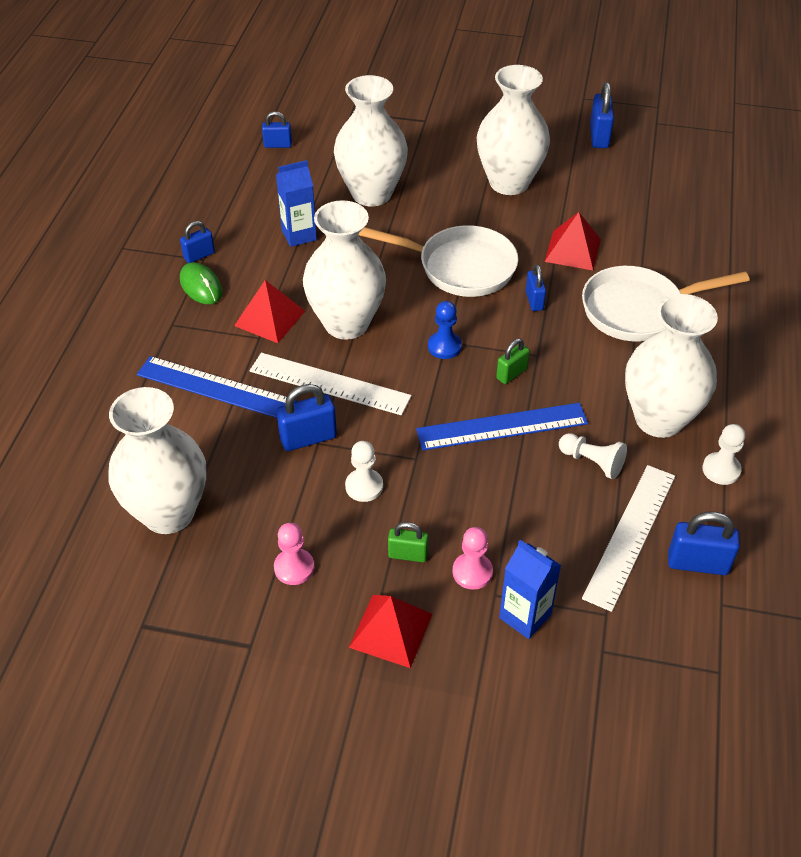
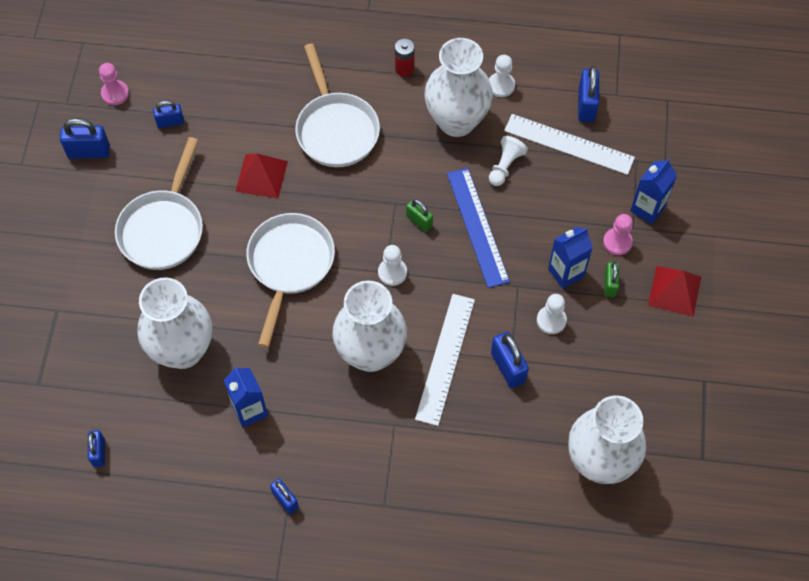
camera: 95 degrees left, 15 degrees up
blue ruler [137,356,296,418] -> none
green mouse [180,262,223,304] -> none
red pyramid [234,280,305,343] -> none
pink pawn [274,523,314,585] -> pink pawn moved to [99,63,129,105]
blue pawn [428,301,462,359] -> white pawn [378,245,407,286]
white vase [477,65,550,195] -> white pan [115,137,203,270]
blue padlock [526,264,546,311] -> blue padlock moved to [153,100,184,128]
none -> red battery [395,39,415,77]
none -> blue carton [548,227,593,289]

